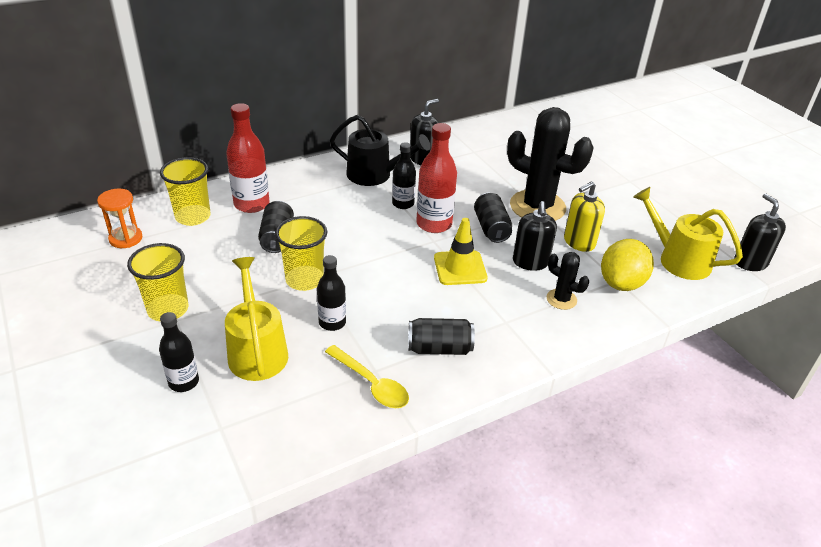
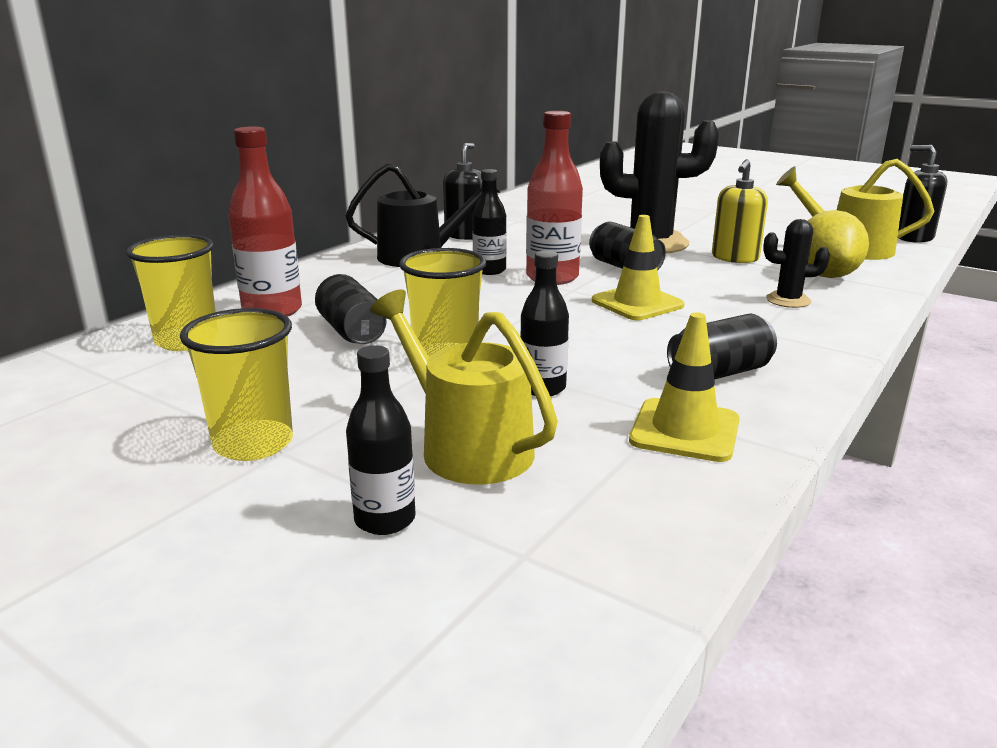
camera: 25 degrees left, 15 degrees down
orange hourglass [97,189,142,248] -> none
yellow spoon [325,345,409,408] -> yellow traffic cone [629,312,740,462]
black soap dispenser [513,201,557,271] -> none

